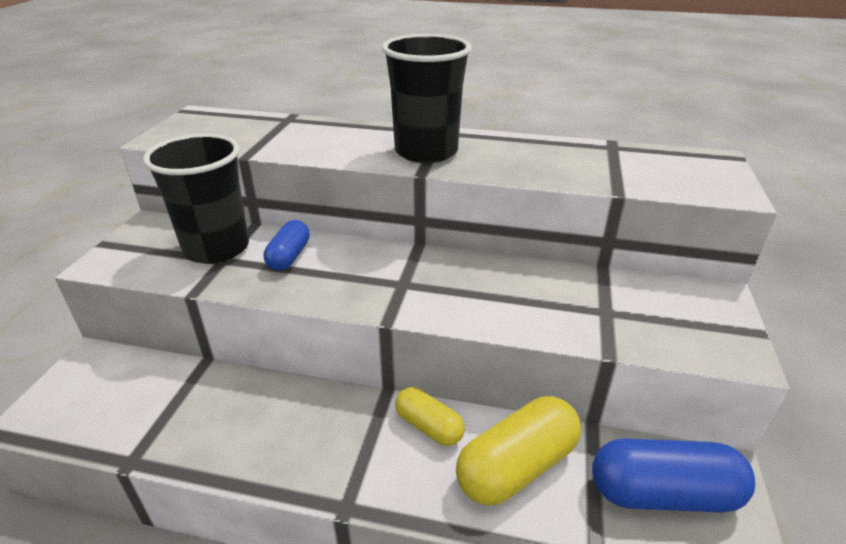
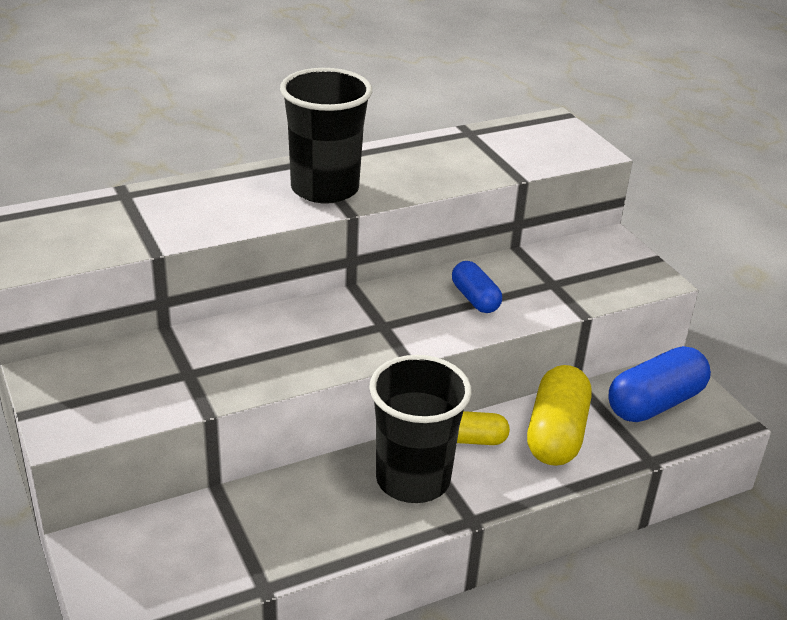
camera: 40 degrees left, 0 degrees up
black cup [143,134,249,264] -> black cup moved to [369,355,471,503]
blue capsule [264,220,310,271] -> blue capsule moved to [452,261,502,313]

